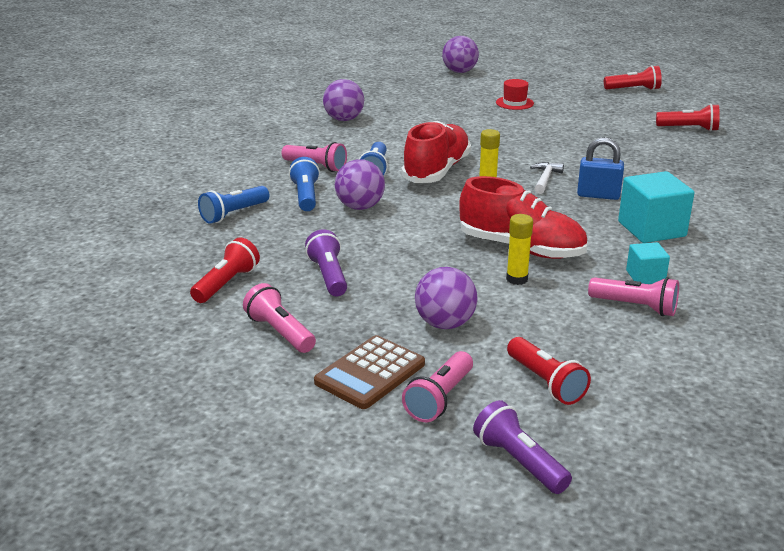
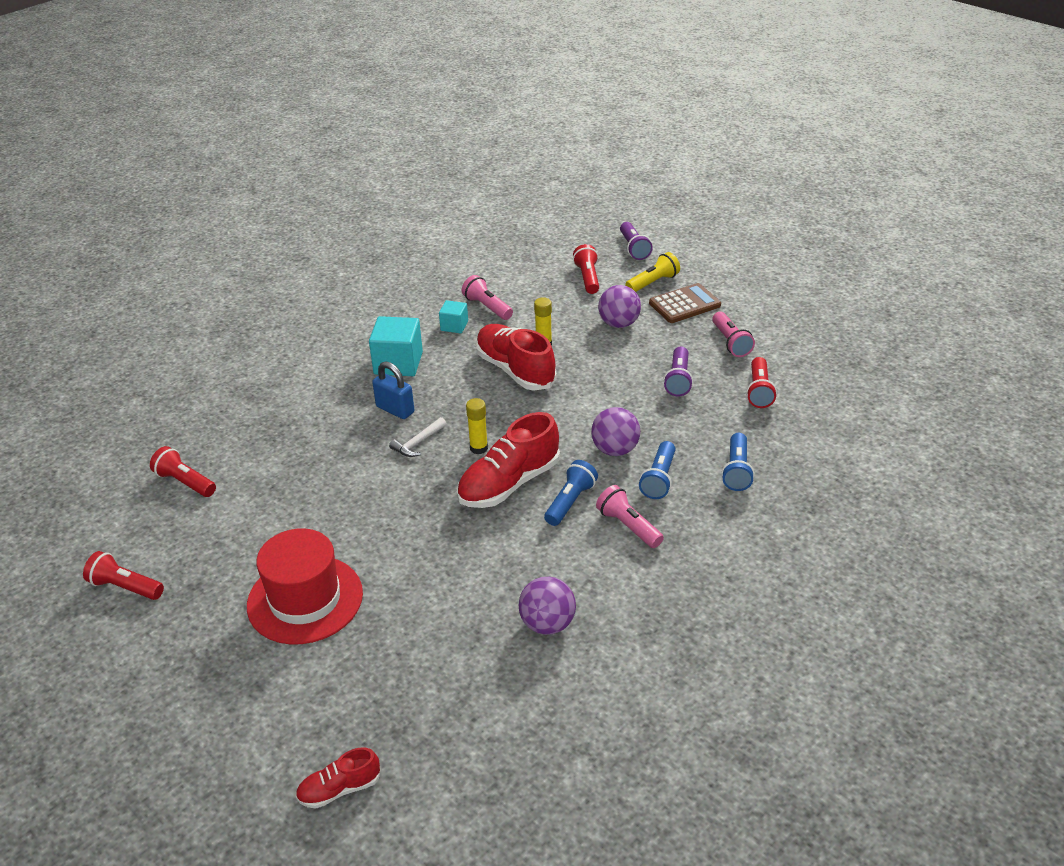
camera: 155 degrees left, 10 degrees up
red flashlight [190,237,260,303] -> red flashlight turned 45 degrees counterclockwise [746,357,777,408]
blue flashlight [198,186,269,224] -> blue flashlight turned 120 degrees clockwise [721,433,755,491]
pink flashlight [402,351,473,422] -> yellow flashlight [625,252,680,292]
purple ball [442,36,479,73] -> none
red hat [496,79,534,110] -> red hat [247,528,363,644], size x2.17
none -> red shoe [296,747,381,808]

